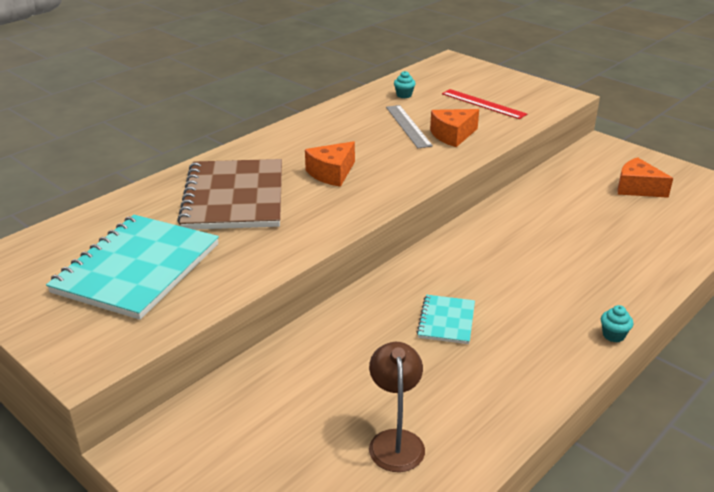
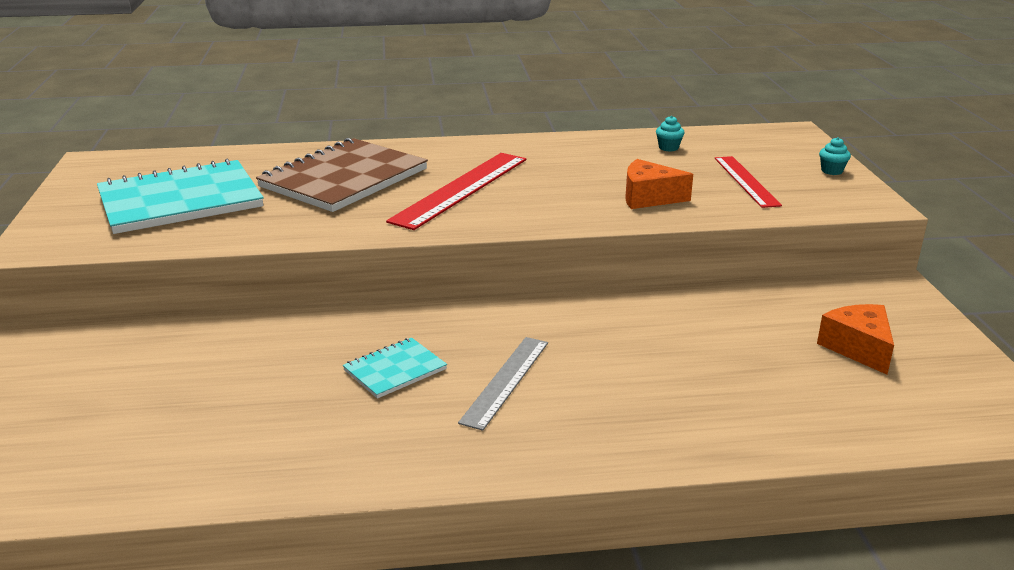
camera: 40 degrees right, 5 degrees down
orange cheese [305,141,355,187] -> red ruler [386,153,526,230]
brown lamp [369,342,425,472] -> none
grey ruler [386,105,433,148] -> grey ruler moved to [458,337,548,431]
turquoise cupcake [601,305,633,342] -> turquoise cupcake moved to [819,137,851,175]

